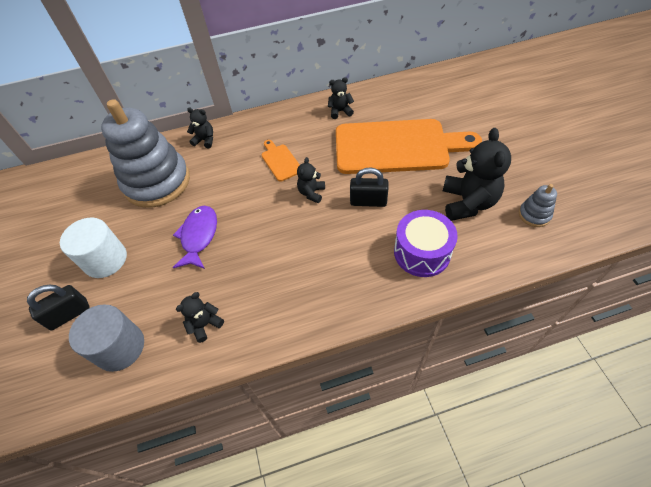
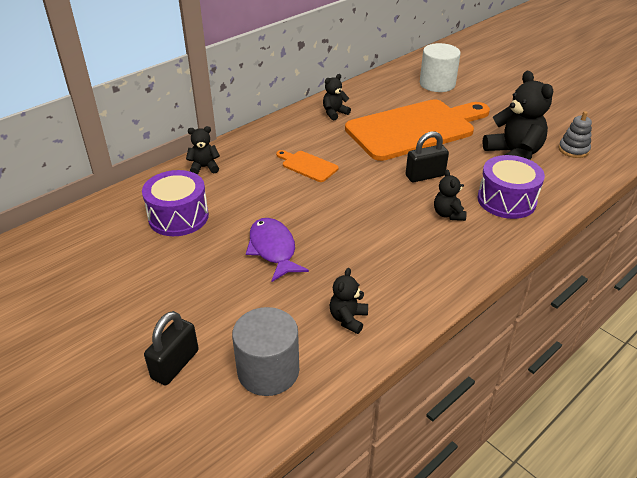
camera: 30 degrees left, 15 degrees down
white cylinder [60,218,127,278] -> white cylinder moved to [420,43,461,92]
grey stacking toy [101,99,190,208] -> purple drum [142,170,209,236]
black teddy bear [297,157,325,203] -> black teddy bear moved to [434,169,467,221]

